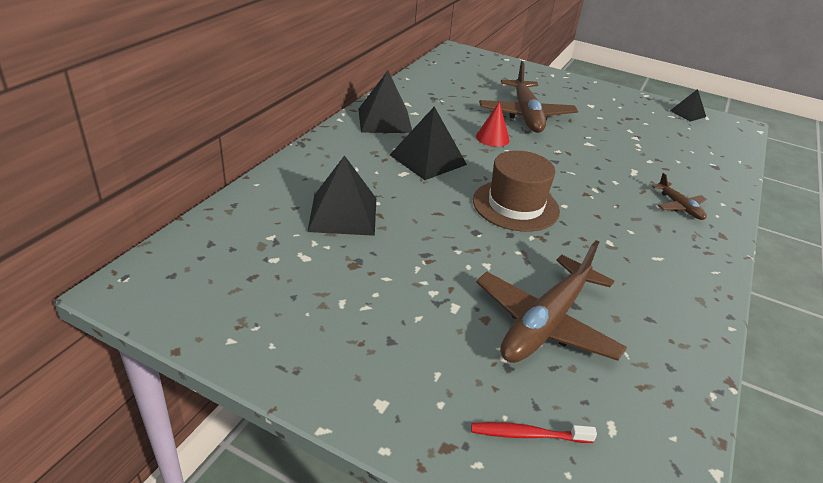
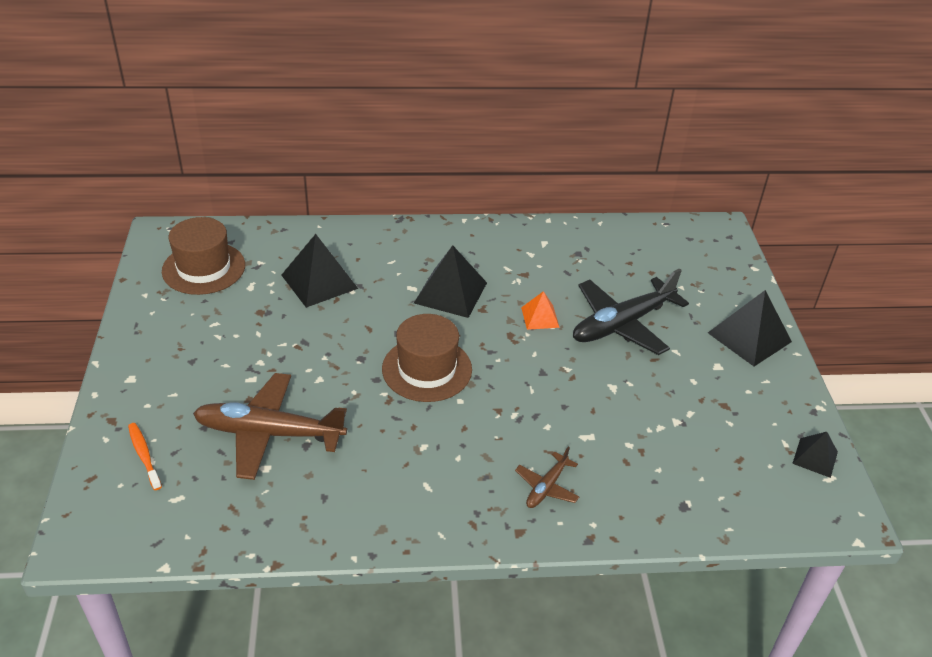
camera: 60 degrees right, 5 degrees up
black pyramid [358,71,412,133] -> black pyramid moved to [708,290,792,366]
red toothbrush [471,422,597,443] -> orange toothbrush [128,423,162,490]
red cone [476,102,509,147] -> orange pyramid [521,291,560,330]
brown plane [479,61,578,133] -> black plane [573,268,689,355]
none -> brown hat [162,217,245,295]

